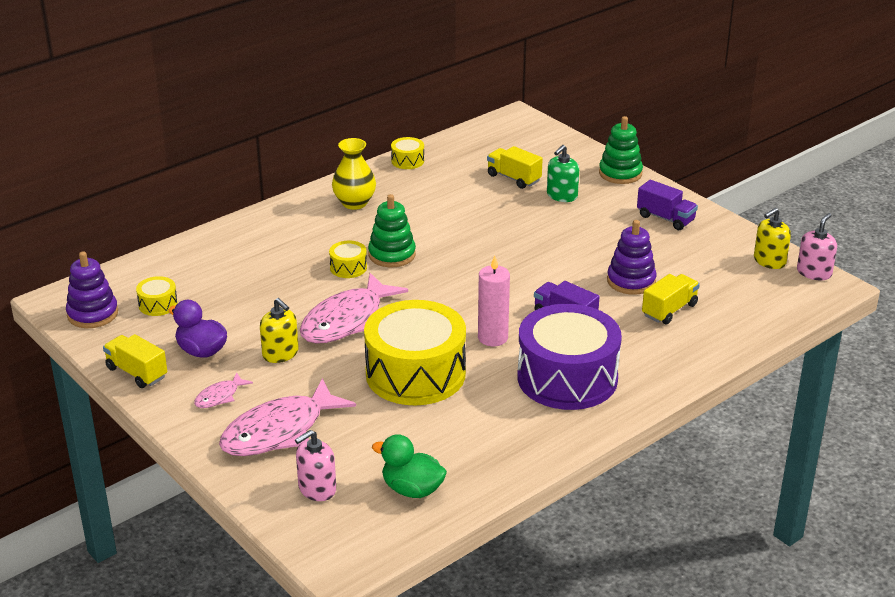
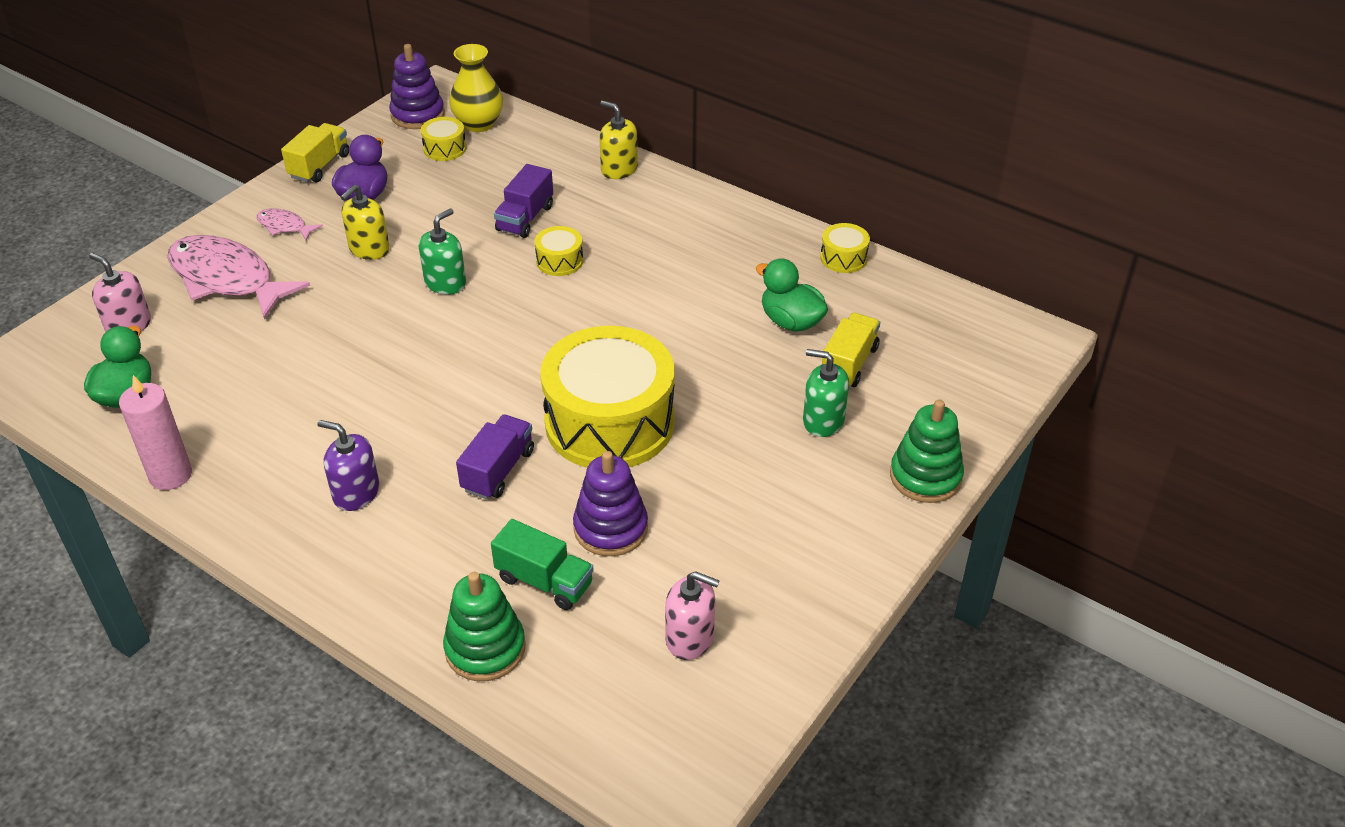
camera: 75 degrees right, 10 degrees up
pink fish [300,273,408,344] -> green soap dispenser [419,208,466,295]
yellow vase [332,138,376,210] -> yellow vase moved to [449,44,503,132]
yellow drum [364,300,466,405] -> yellow drum moved to [540,326,675,468]
green stacking toy [368,194,416,267] -> green stacking toy moved to [443,572,526,681]
pink candle [478,256,510,346] -> pink candle moved to [119,375,192,490]
purple drum [518,304,622,410] -> purple soap dispenser [318,420,379,511]
purple truck [637,180,698,230] -> purple truck moved to [494,164,553,238]
yellow truck [642,274,700,324] -> green truck [491,519,594,610]
yellow soap dispenser [754,208,791,269] -> yellow soap dispenser moved to [600,100,638,179]
pink soap dispenser [797,213,837,280] -> pink soap dispenser moved to [665,571,720,660]
none -> green duck [756,258,828,332]

